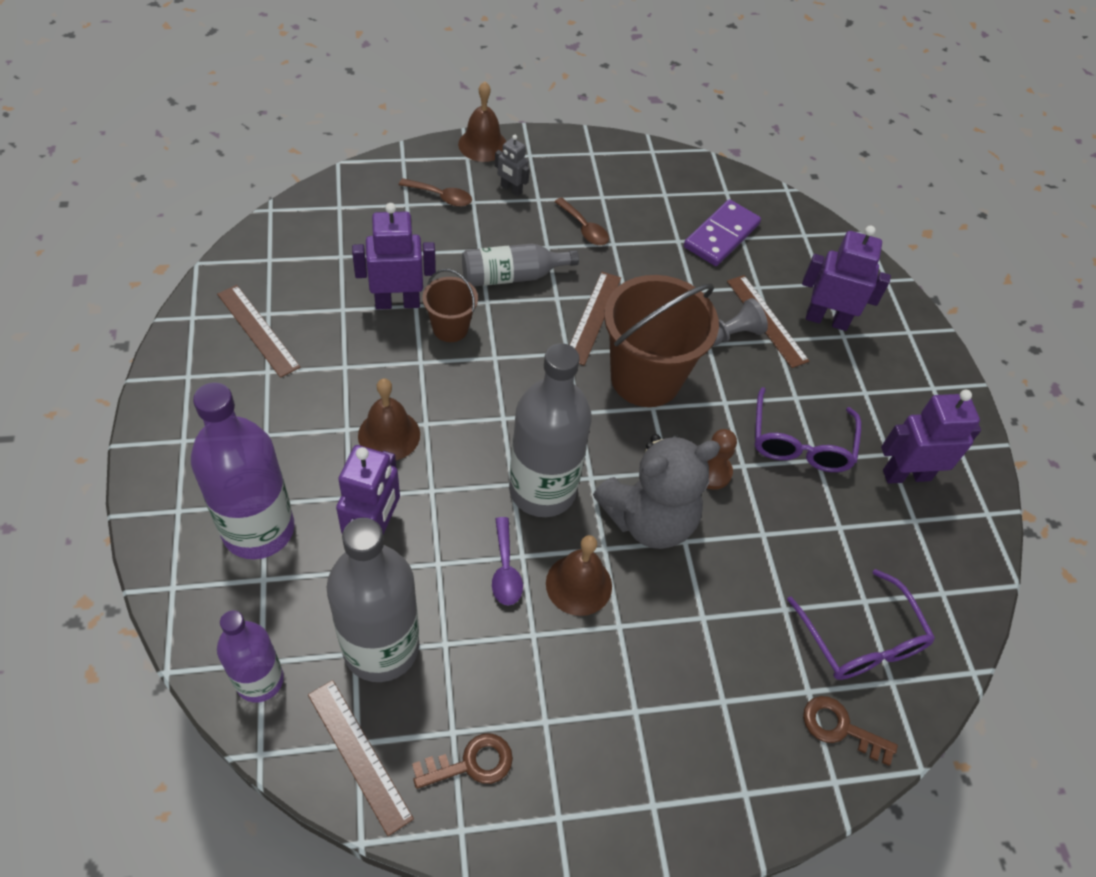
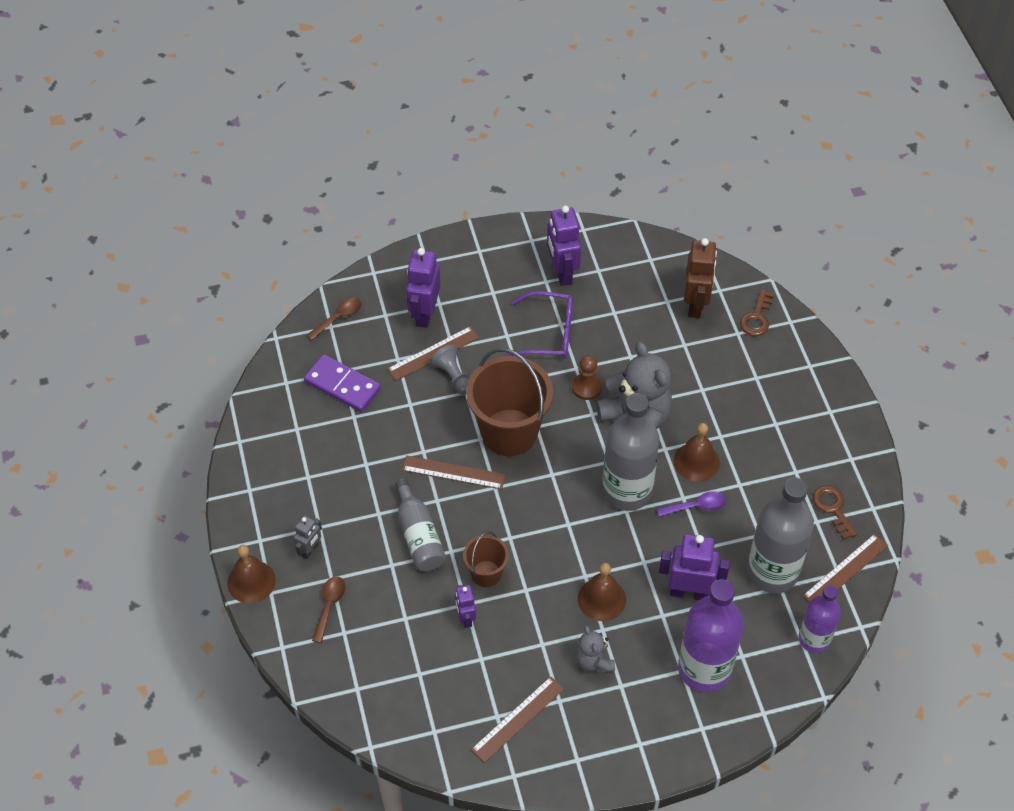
camera: 90 degrees left, 0 degrees up
purple robot [352,203,436,309] -> purple robot [455,585,476,628], size x0.56
brown spoon [554,198,609,245] -> brown spoon moved to [307,298,362,340]
purple glasses [787,569,935,680] -> brown robot [684,238,717,318]
none -> grey teddy bear [575,626,615,673]

